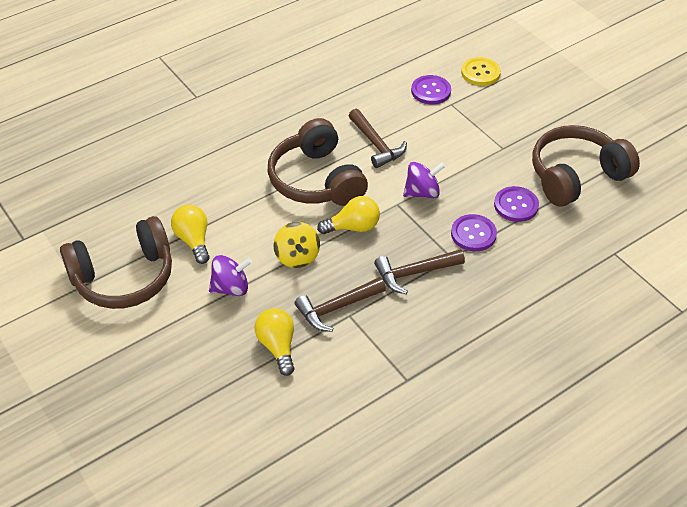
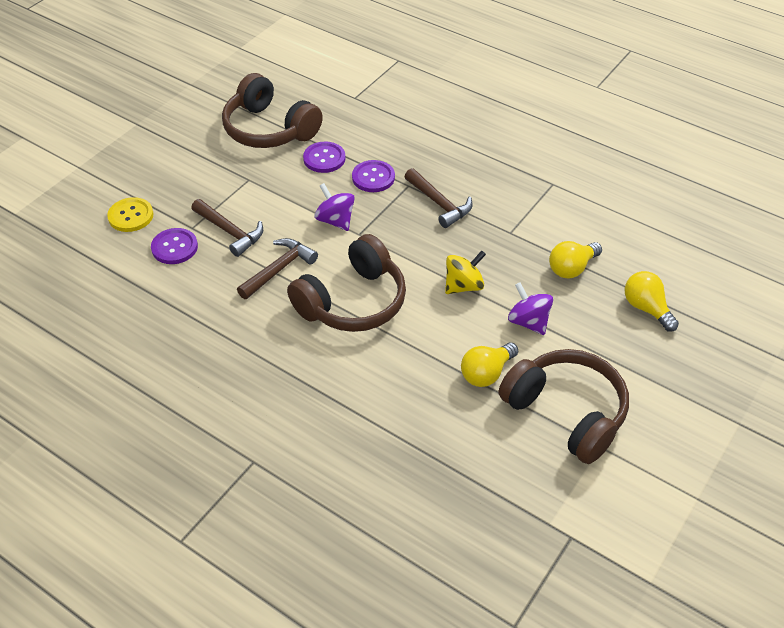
camera: 110 degrees left, 0 degrees up
brown hammer [295,277,386,332] -> brown hammer moved to [191,199,263,257]
yellow light bulb [317,196,380,234] -> yellow light bulb moved to [625,271,679,332]

